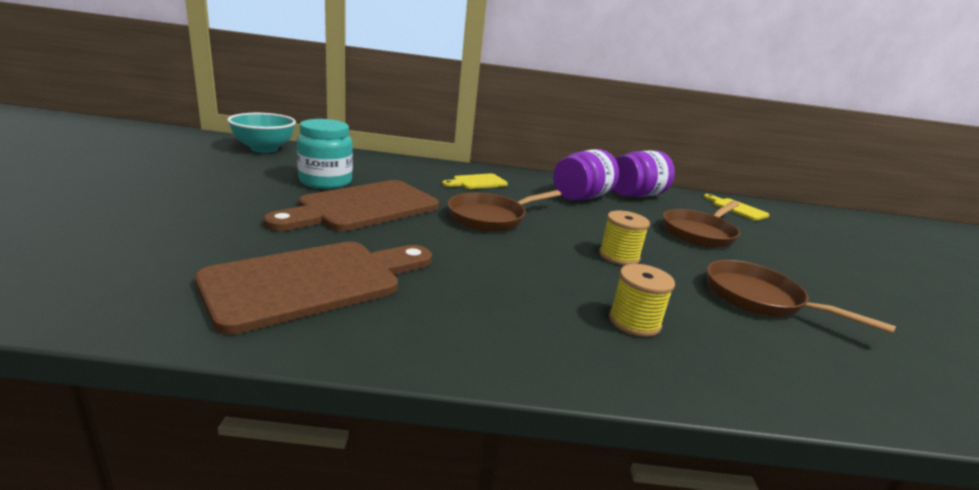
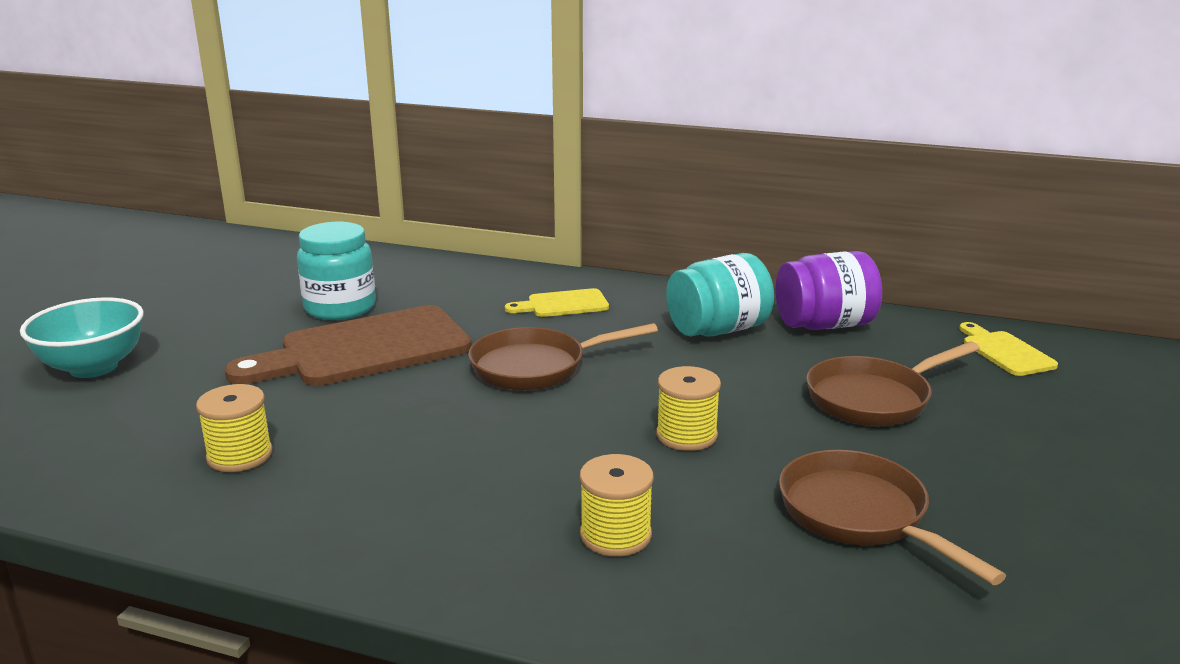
camera: 20 degrees right, 0 degrees up
brown cutting board [195,242,432,334] -> yellow spool [196,384,273,472]
turquoise bowl [227,113,296,153] -> turquoise bowl moved to [20,297,144,378]
purple jar [553,149,619,200] -> turquoise jar [666,253,774,337]

